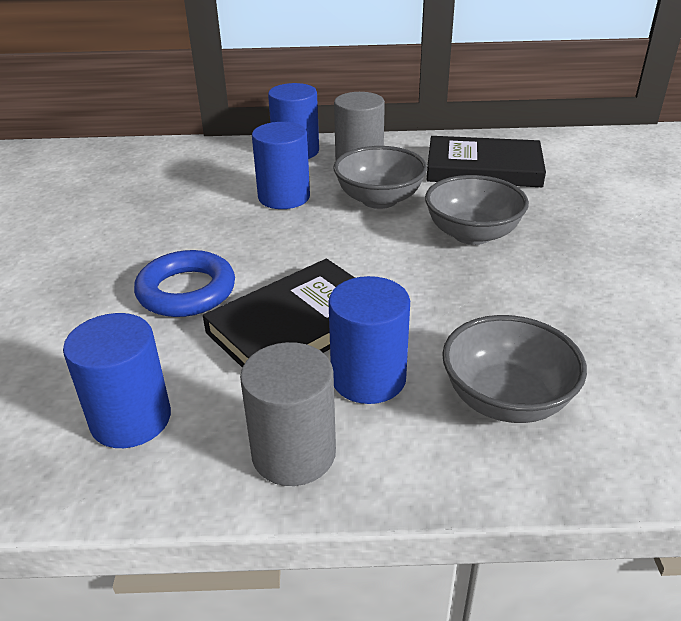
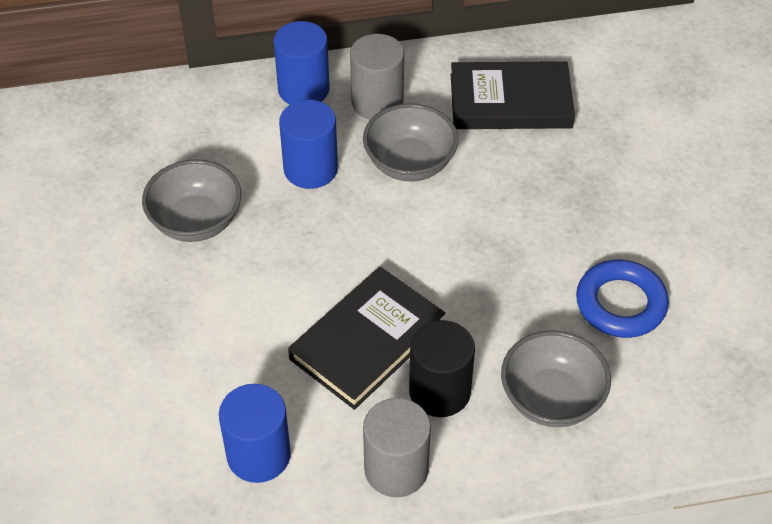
camera: 10 degrees left, 15 degrees up
blue ring [134,250,235,317] -> blue ring moved to [576,260,669,338]
blue cylinder [328,276,410,404] -> black cylinder [409,320,475,417]
grey bowl [425,175,529,245] -> grey bowl moved to [142,159,241,242]

